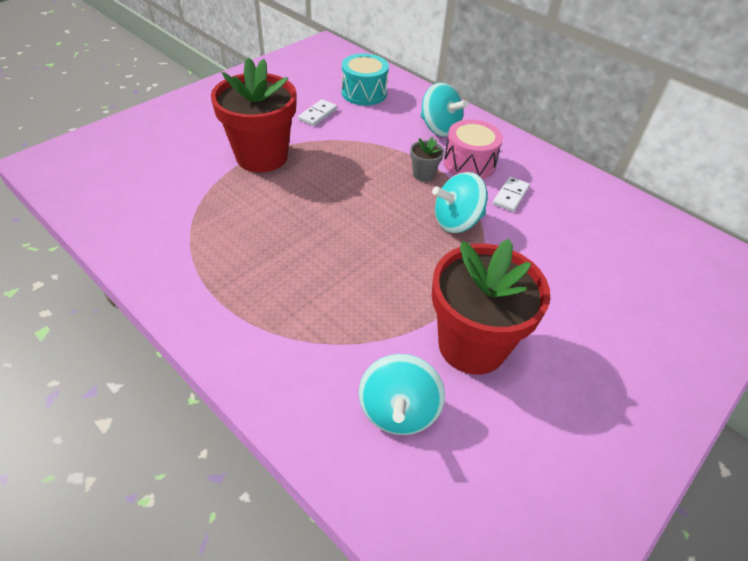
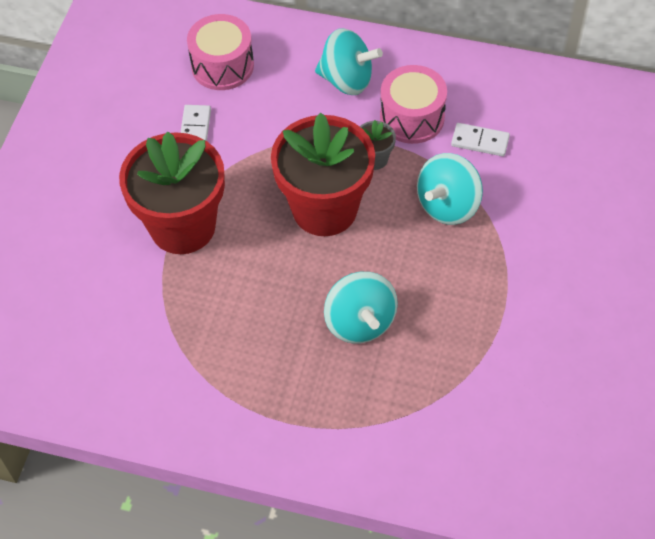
camera: 25 degrees left, 10 degrees up
turquoise drum [342,53,389,106] -> pink drum [187,14,254,90]
turquoise spinning top [359,354,445,435] -> turquoise spinning top moved to [324,272,398,343]
red flower pot [432,239,550,375] -> red flower pot moved to [271,113,375,236]
white domino [493,177,530,212] -> white domino turned 75 degrees counterclockwise [451,123,510,156]

